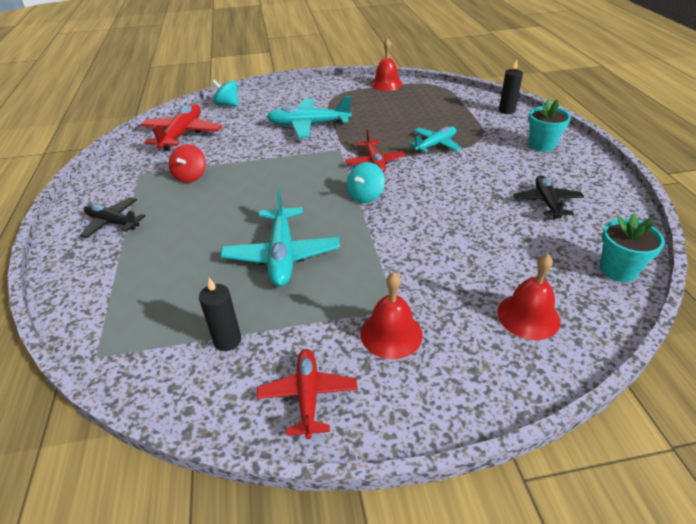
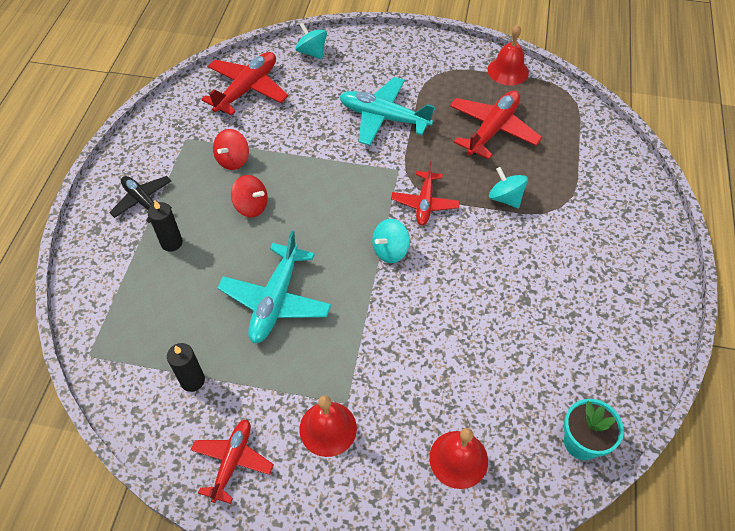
camera: 20 degrees right, 15 degrees up
turquoise plane [408,127,462,153] -> turquoise spinning top [489,167,528,208]
black candle [499,60,523,114] -> black candle moved to [148,200,183,252]
black plane [513,175,584,219] -> none
turquoise flower pot [528,99,571,152] -> none
none -> red spinning top [231,175,268,217]
none -> red plane [450,90,542,159]

